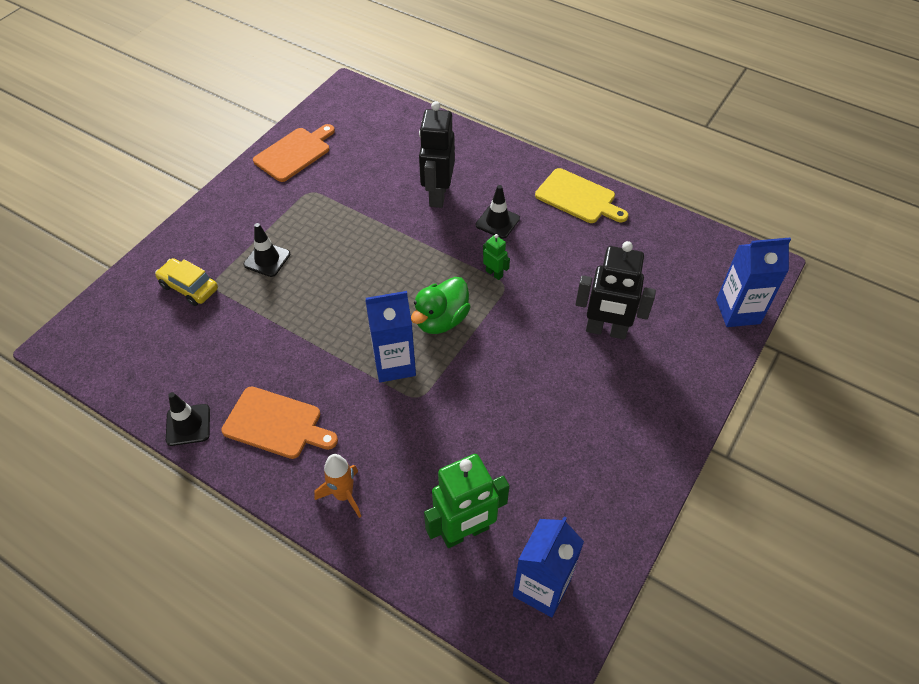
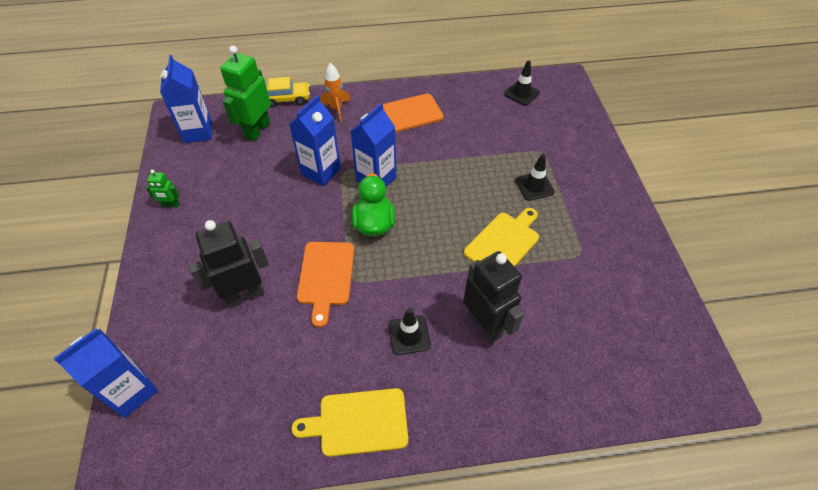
camera: 140 degrees right, 0 degrees up
yellow car [155,258,218,306] -> yellow car moved to [266,77,310,108]
black traffic cone [166,392,210,446] -> black traffic cone moved to [504,60,540,106]
orange cutting board [253,124,335,182] -> orange cutting board moved to [297,242,354,328]
green robot [483,234,510,280] -> green robot moved to [146,170,179,207]
none -> blue carton [289,95,341,186]
none -> yellow cutting board [464,208,539,267]

